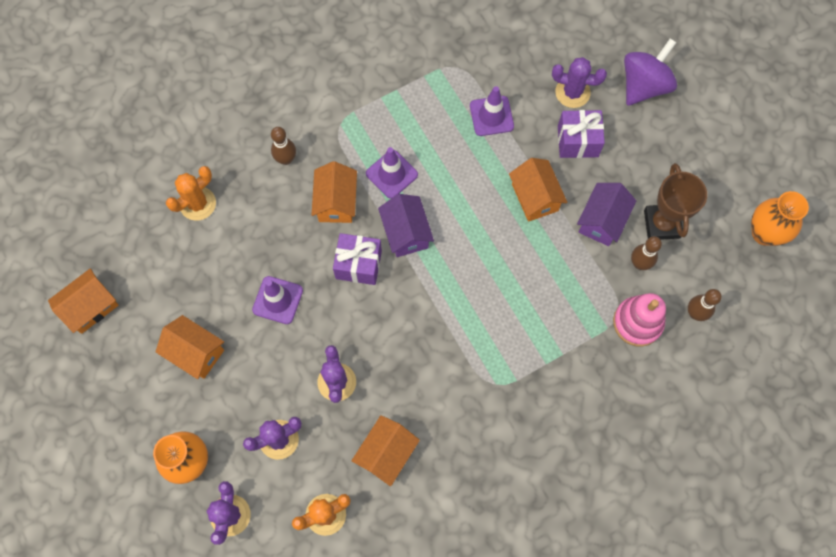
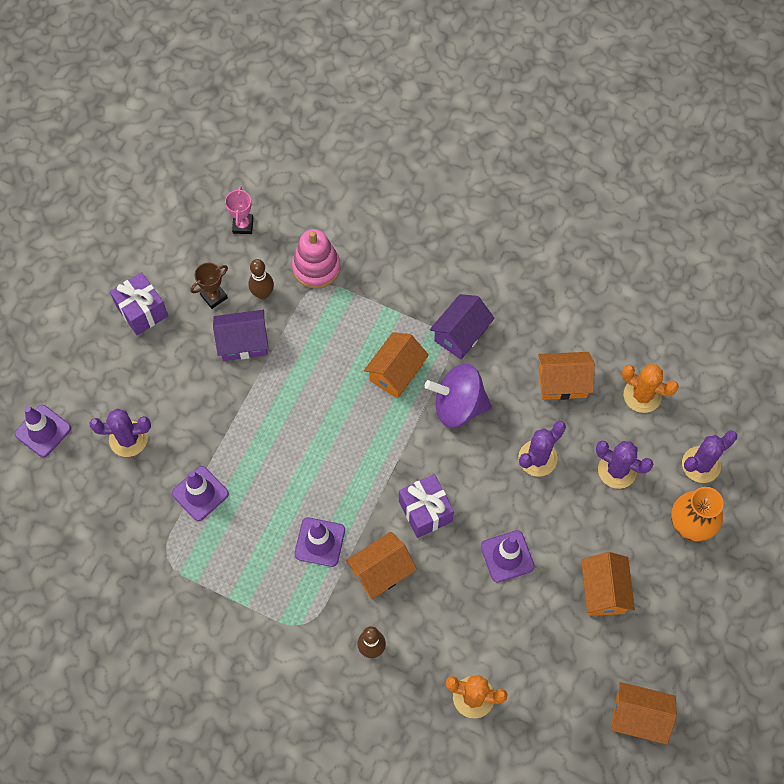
camera: 125 degrees left, 5 degrees down
purple house [378,194,434,257] -> purple house moved to [430,294,495,360]
orange house [509,158,567,222] -> orange house moved to [364,332,429,399]
purple cactus [552,57,607,108] -> purple cactus turned 75 degrees counterclockwise [90,408,151,457]
purple gift [558,110,605,158] -> purple gift moved to [110,272,168,335]
purple spinning top [624,38,677,106] -> purple spinning top moved to [425,364,492,428]
brown trophy [644,163,707,240] -> brown trophy [191,262,228,309], size x0.60
brown bowling pin [688,289,722,321] -> none
orange vase [751,191,809,246] -> none
none -> purple traffic cone [15,405,71,457]
none -> pink trophy [225,186,253,234]

